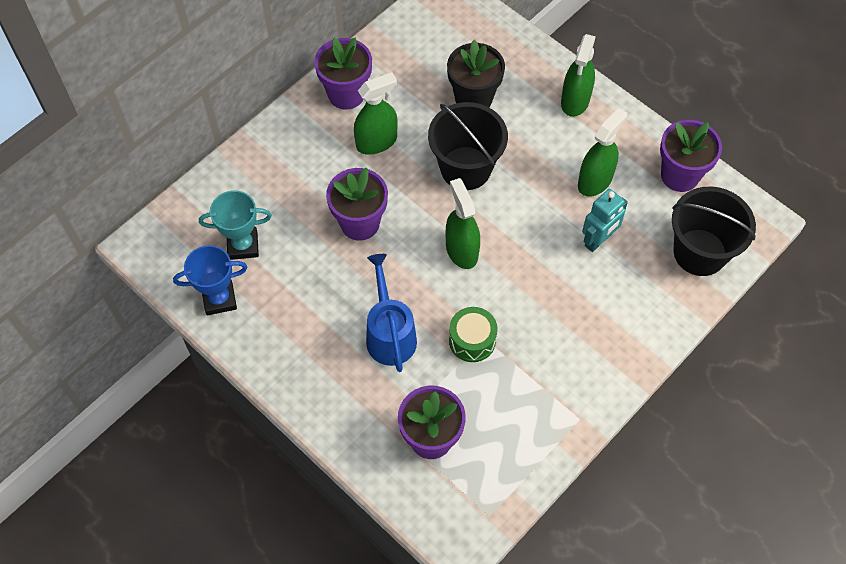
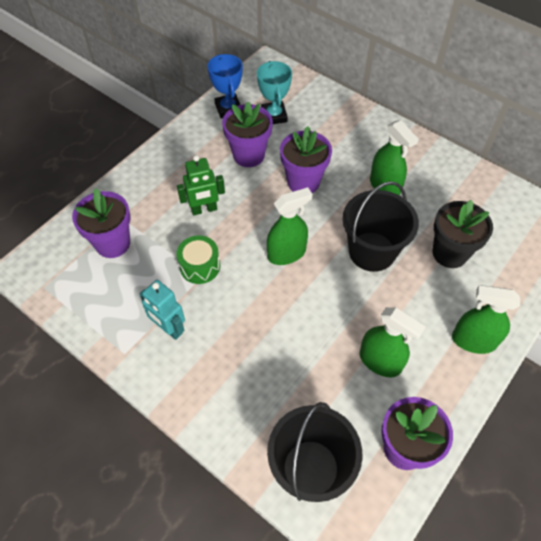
camera: 85 degrees right, 5 degrees down
purple flower pot [314,37,372,109] -> purple flower pot moved to [222,102,273,167]
blue watering can [366,254,417,372] -> green robot [177,155,225,216]
turquoise robot [582,189,628,252] -> turquoise robot moved to [140,280,185,340]

